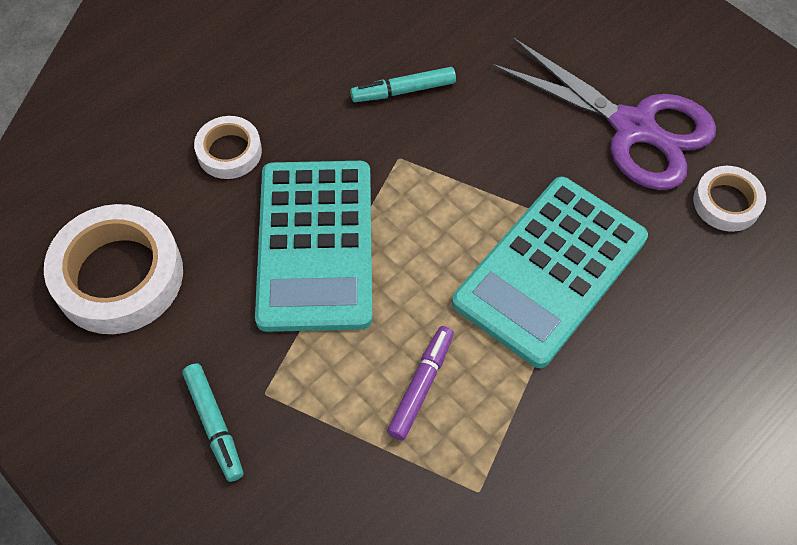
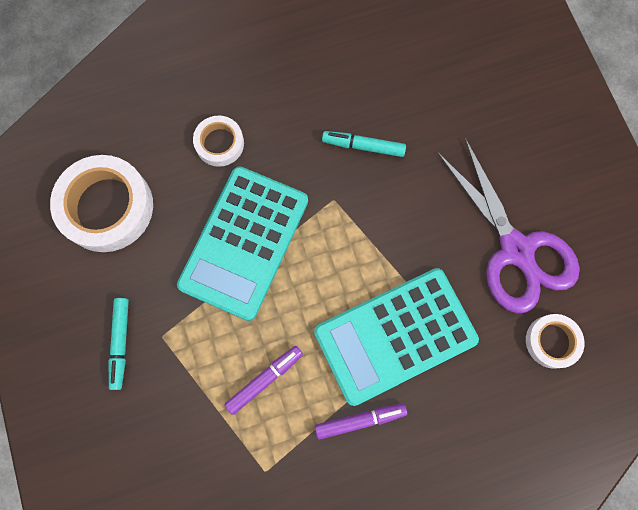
camera: 25 degrees right, 15 degrees up
none -> purple marker [315,403,407,440]

